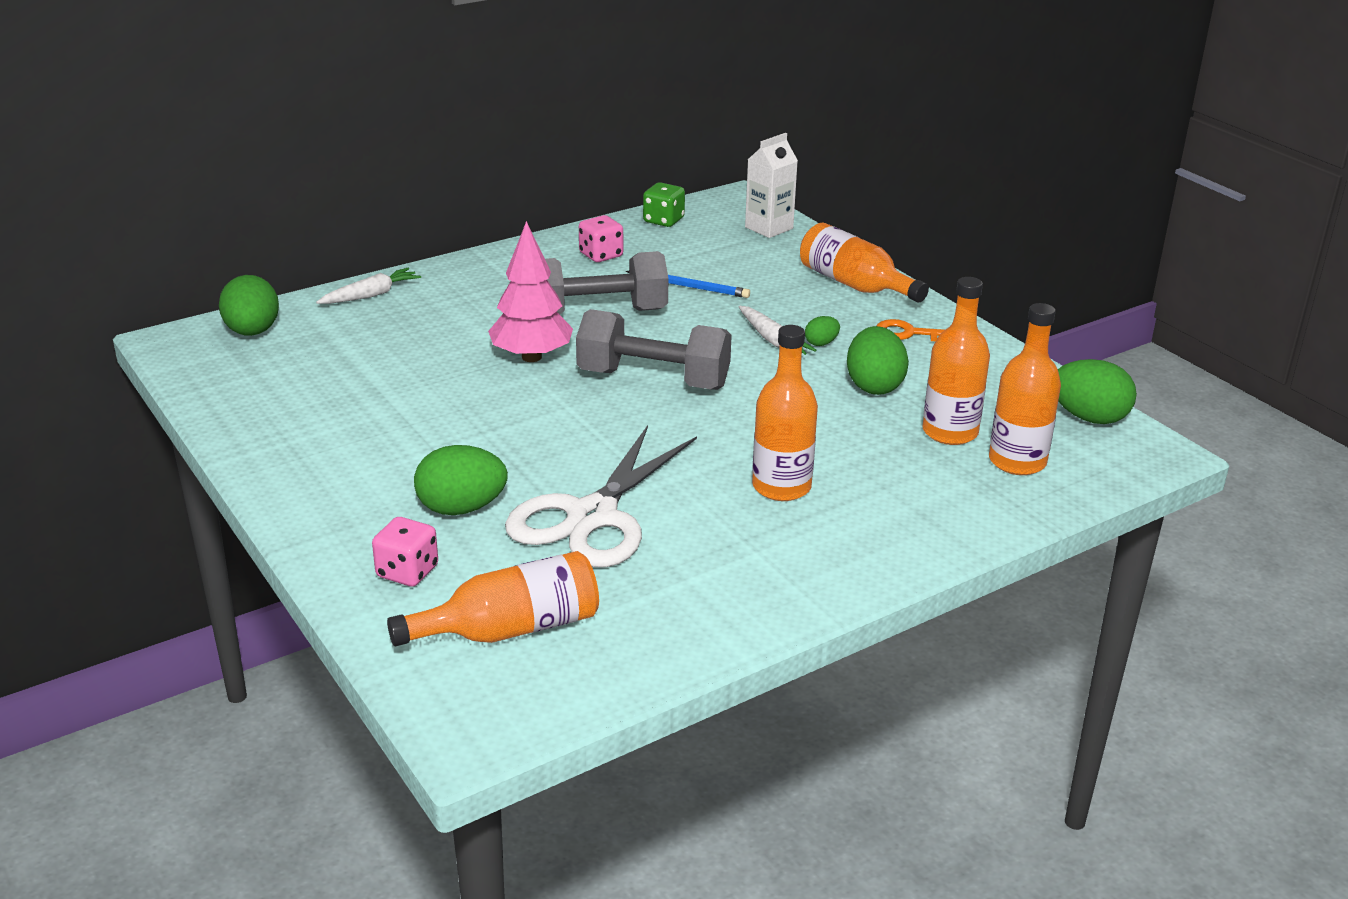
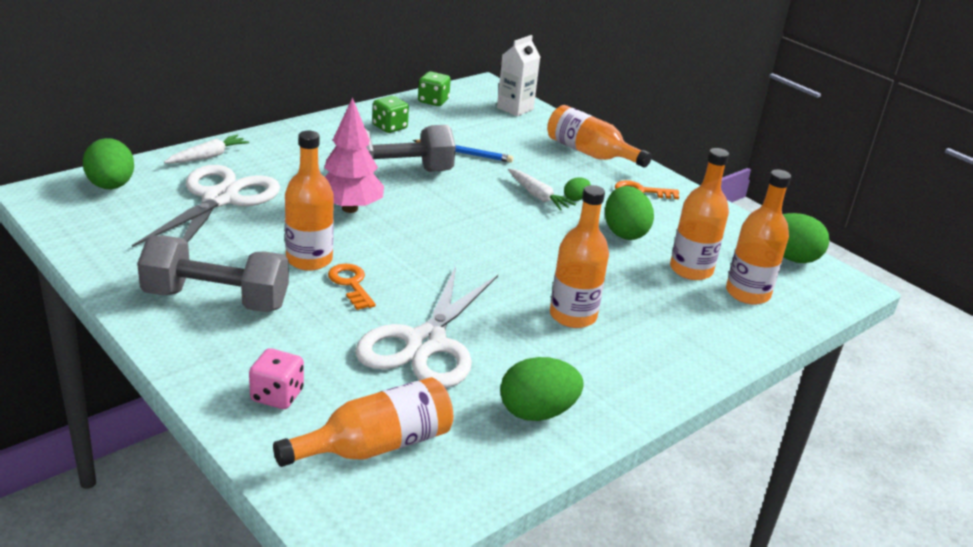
camera: 10 degrees left, 0 degrees up
green egg [414,445,508,515] -> green egg moved to [500,357,584,421]
grey dumbbell [576,309,732,390] -> grey dumbbell moved to [137,236,289,312]
pink dice [579,215,623,262] -> green dice [372,96,409,133]
none -> white scissors [132,165,280,247]
none -> orange bottle [285,131,334,271]
none -> orange key [328,264,376,310]

